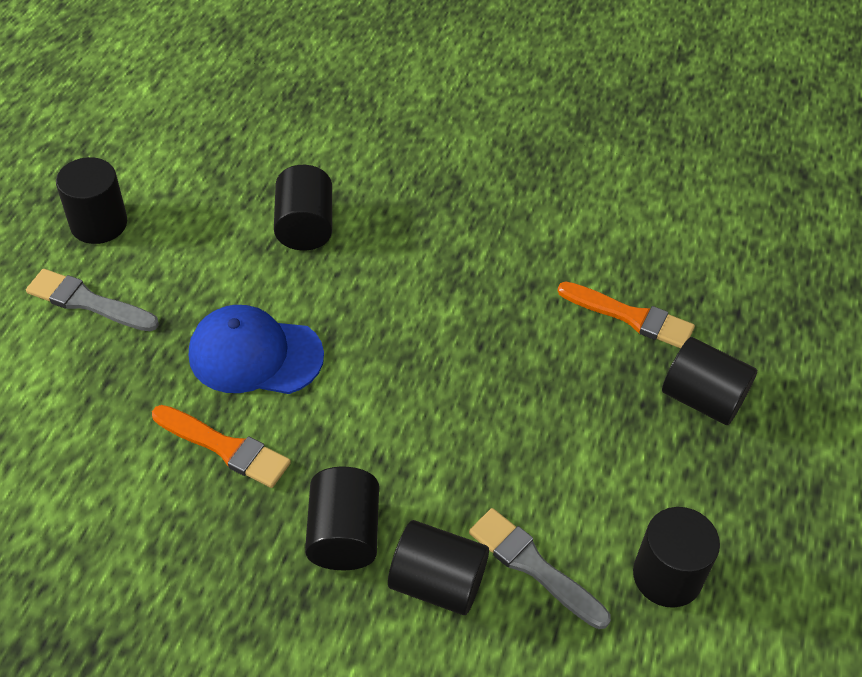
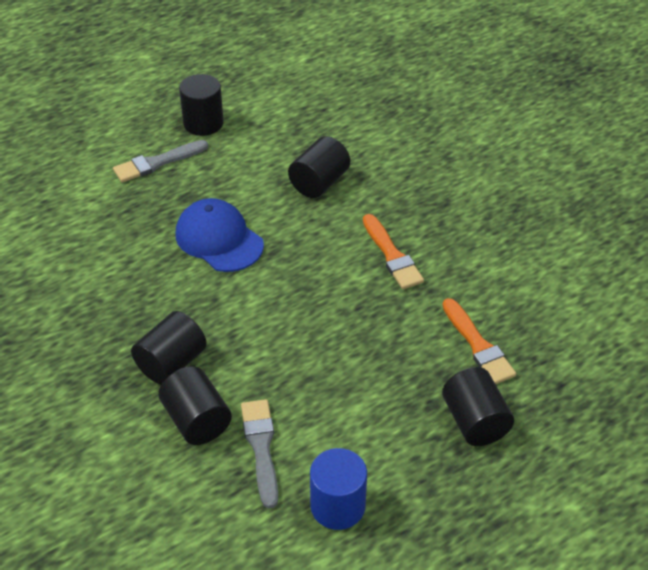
camera: 40 degrees right, 5 degrees down
grey brush [26,269,159,331] -> grey brush turned 90 degrees counterclockwise [113,140,208,182]
orange brush [152,405,291,488] -> orange brush moved to [363,214,424,289]
black cylinder [633,507,720,608] -> blue cylinder [310,448,367,530]

